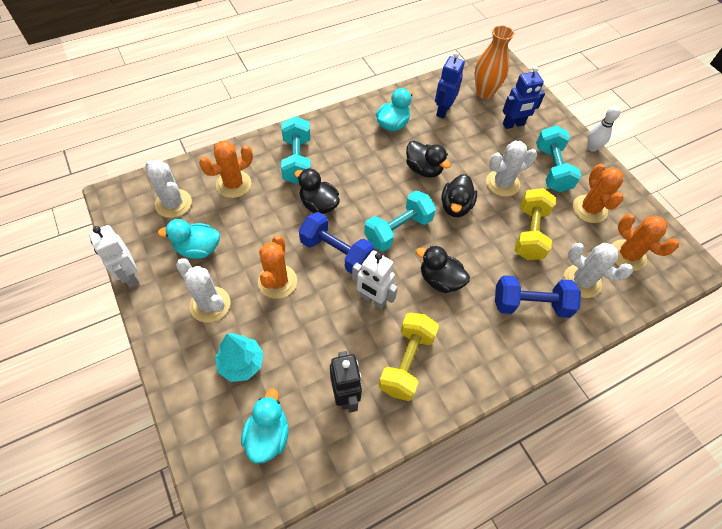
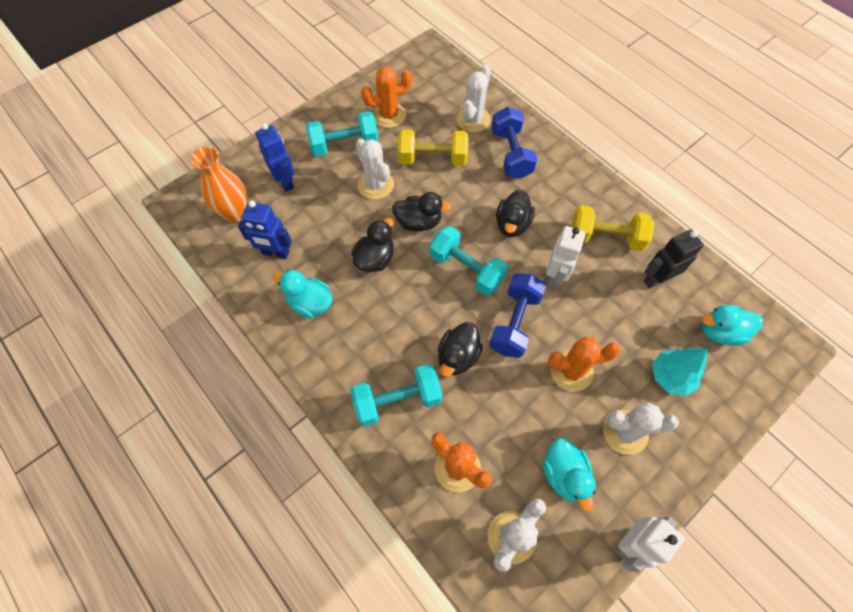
camera: 100 degrees left, 5 degrees up
white cactus [176,258,230,323] -> white cactus turned 60 degrees clockwise [603,402,679,455]
white bowling pin [587,106,621,152] -> none
orange cactus [612,214,679,271] -> none

